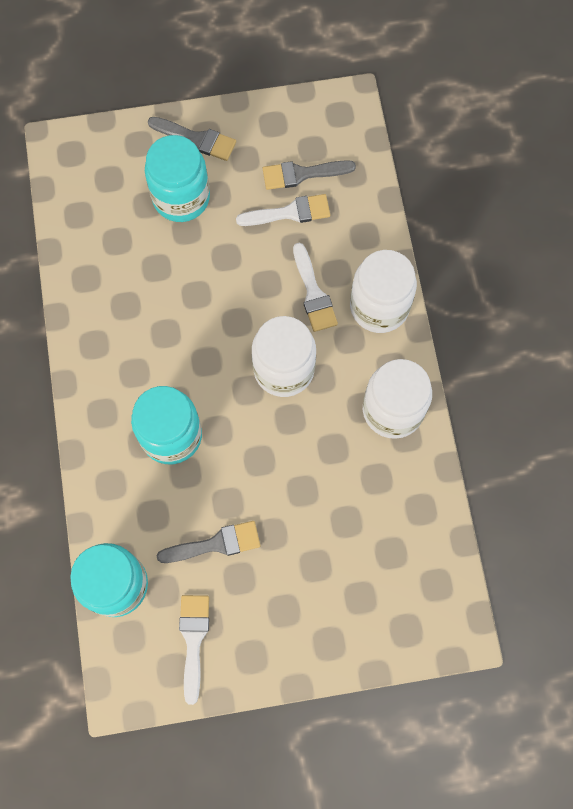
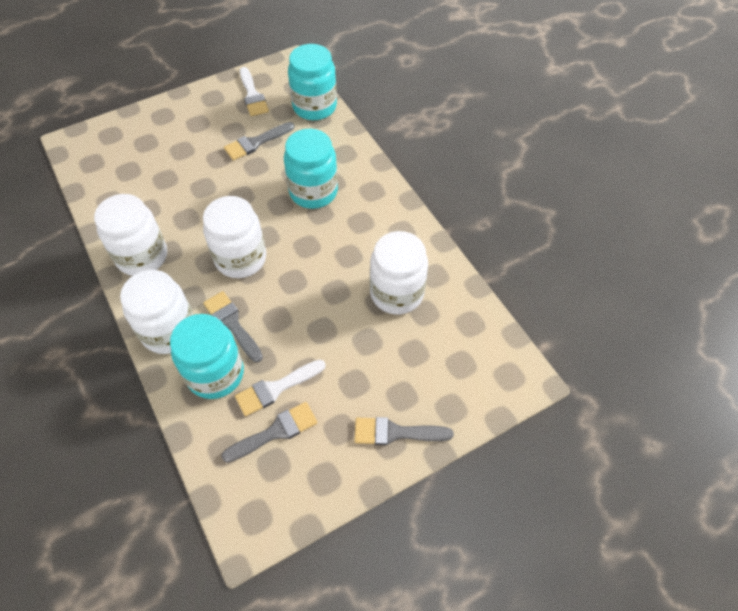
camera: 160 degrees right, 15 degrees down
turquoise jar [145,135,210,222] -> turquoise jar moved to [170,314,244,399]
white brush [293,243,338,332] -> grey brush [203,291,263,362]
none -> white jar [370,231,428,314]

